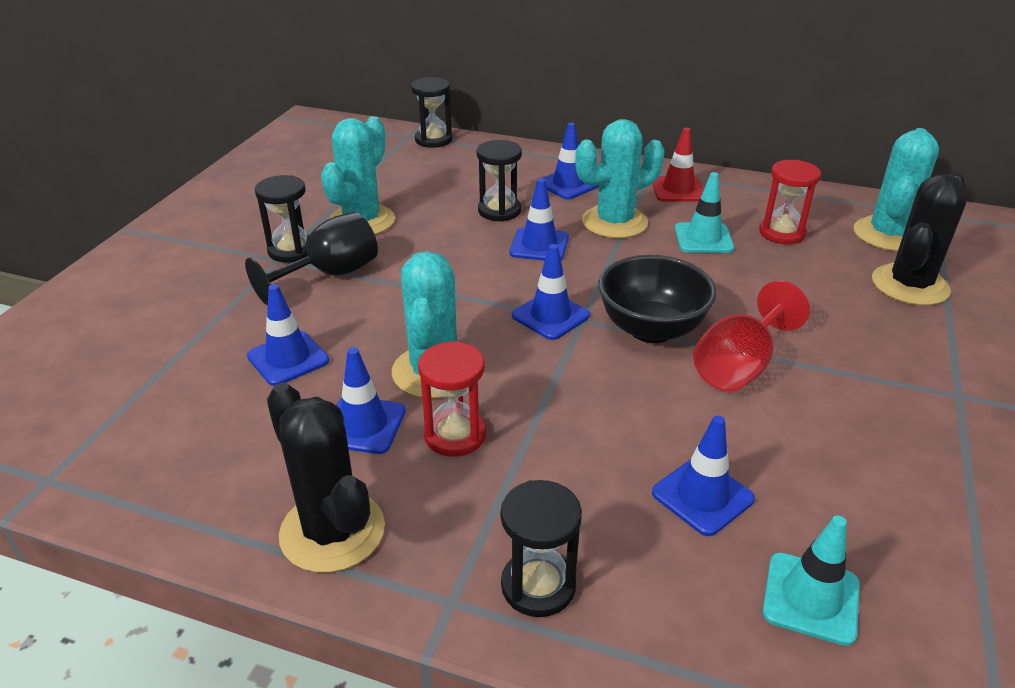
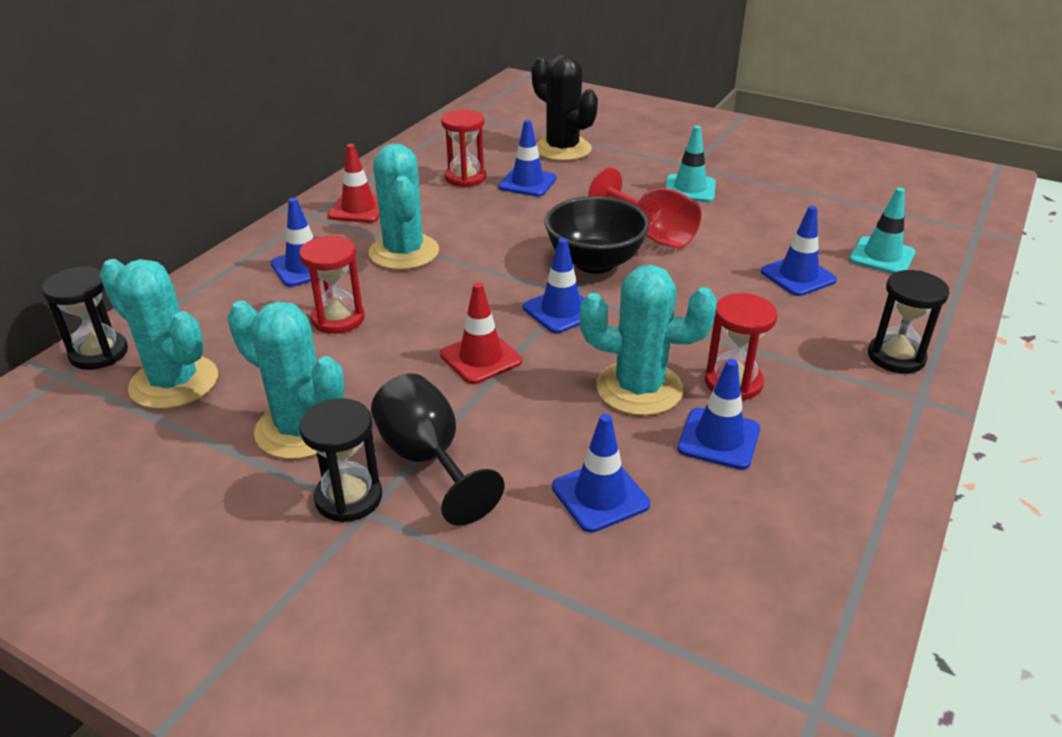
camera: 80 degrees left, 0 degrees up
black cactus [267,383,385,573] -> none
black hourglass [477,140,522,222] -> red hourglass [299,236,365,334]
blue traffic cone [510,179,569,261] -> blue traffic cone moved to [498,120,557,197]
turquoise traffic cone [675,172,734,253] -> turquoise traffic cone moved to [665,125,716,202]
turquoise cactus [854,128,939,251] -> turquoise cactus moved to [100,259,218,409]
none -> red traffic cone [440,282,522,384]

